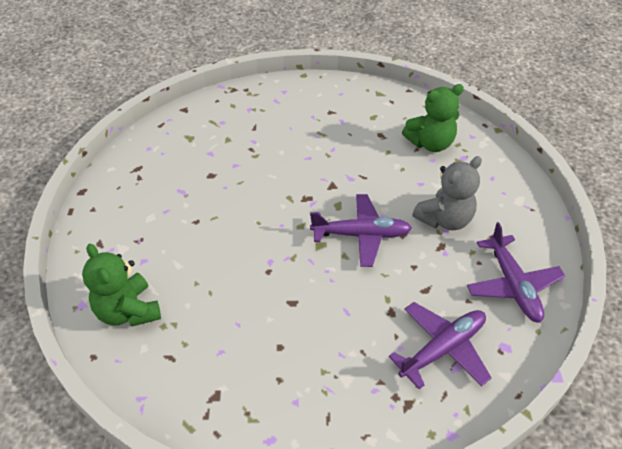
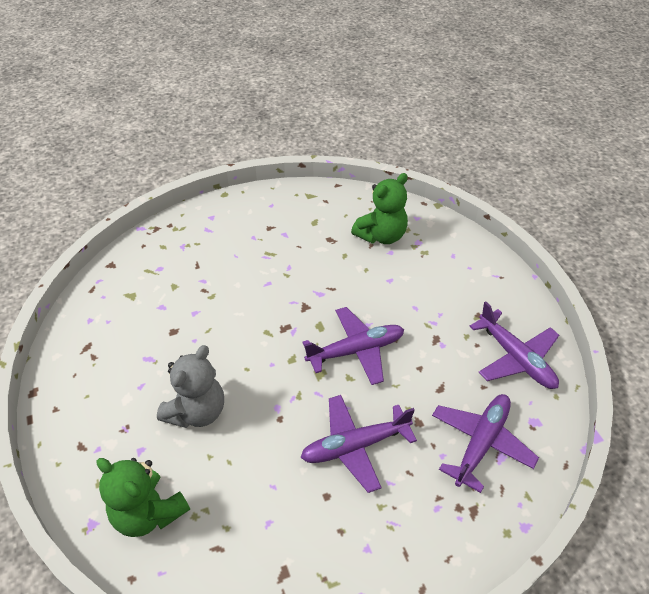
camera: 20 degrees left, 0 degrees up
grey teddy bear [412,156,482,230] -> grey teddy bear moved to [157,345,224,428]
none -> purple plane [300,395,417,493]

